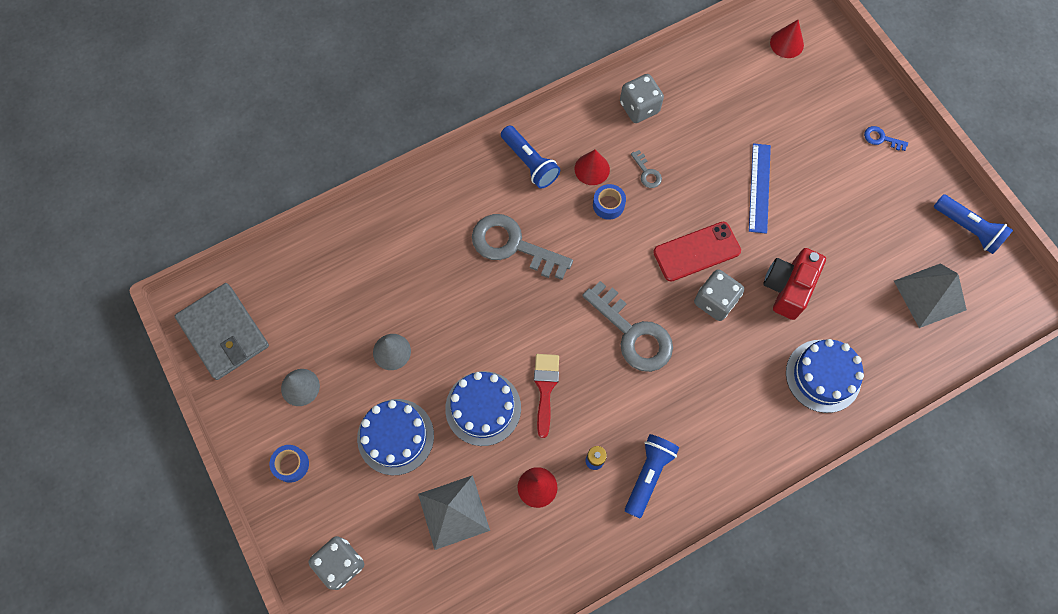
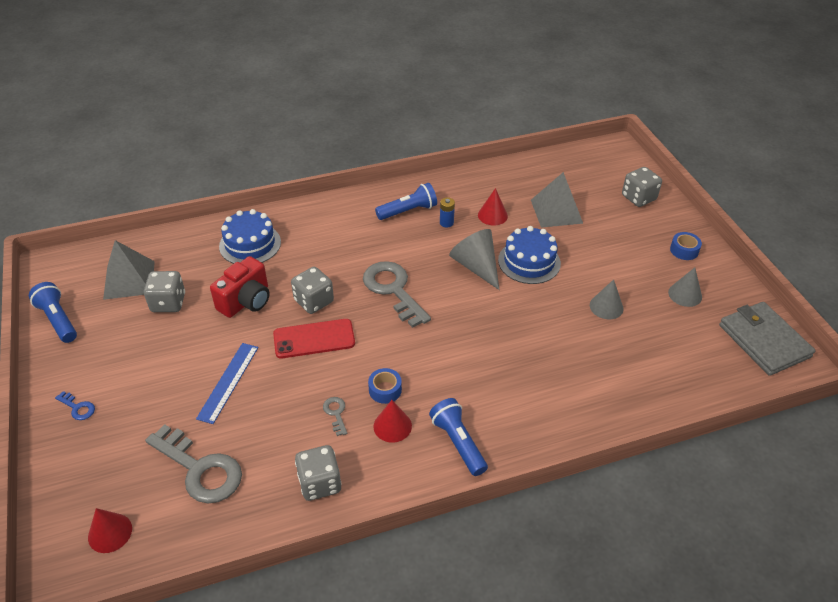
camera: 170 degrees left, 25 degrees down
blue cake [357,399,434,475] -> none
grey key [472,214,573,280] -> grey key moved to [145,424,242,503]
red brush [534,354,559,438] -> grey cone [449,229,500,290]
blue flashlight [625,434,679,518] -> blue flashlight turned 150 degrees counterclockwise [375,183,437,220]
none -> grey dice [144,271,185,312]

